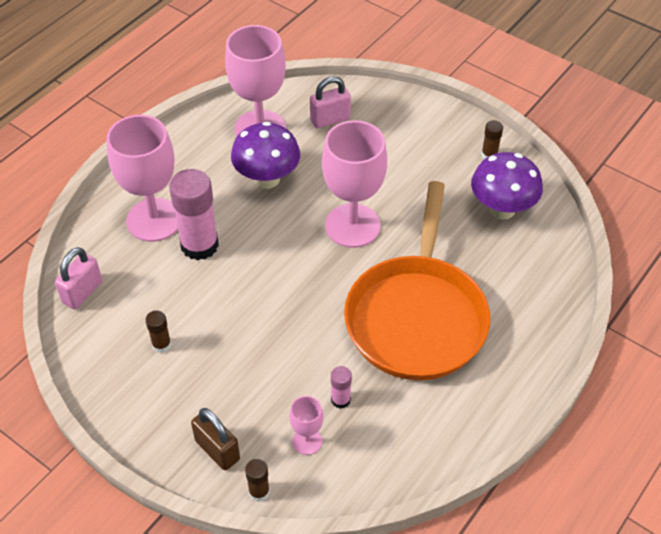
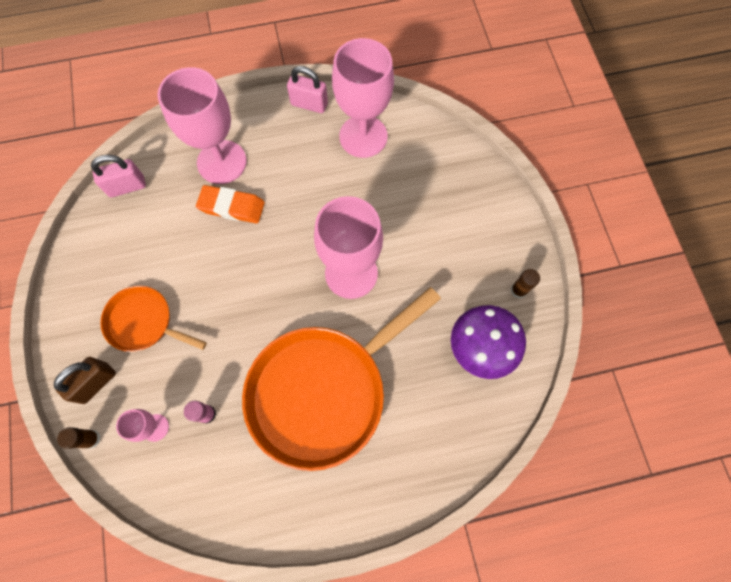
camera: 40 degrees right, 20 degrees up
brown glue stick [146,311,171,353] -> none
pink glue stick [169,169,219,260] -> orange eraser [196,185,265,223]
brown padlock [191,408,240,470] -> brown padlock turned 45 degrees clockwise [54,357,116,404]
purple mushroom [231,122,300,189] -> none
pink padlock [310,76,351,128] -> pink padlock moved to [287,66,328,113]
none -> orange pan [100,286,207,352]

